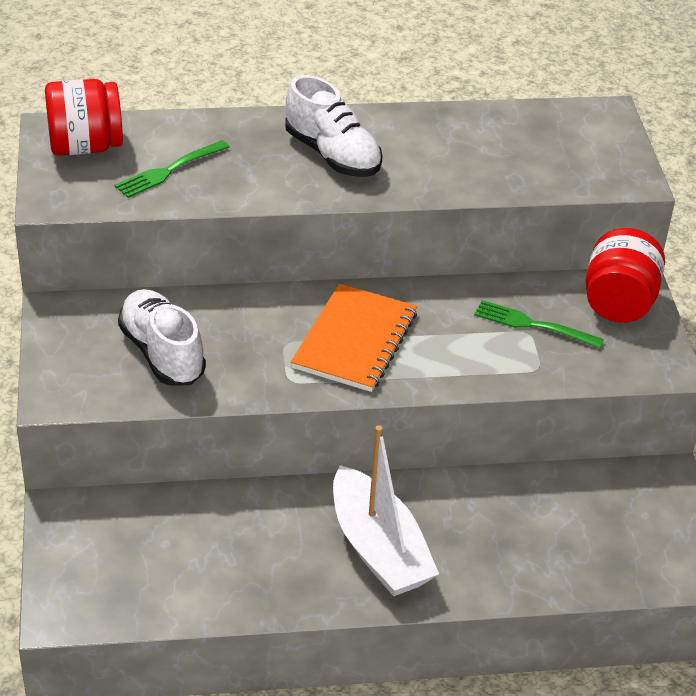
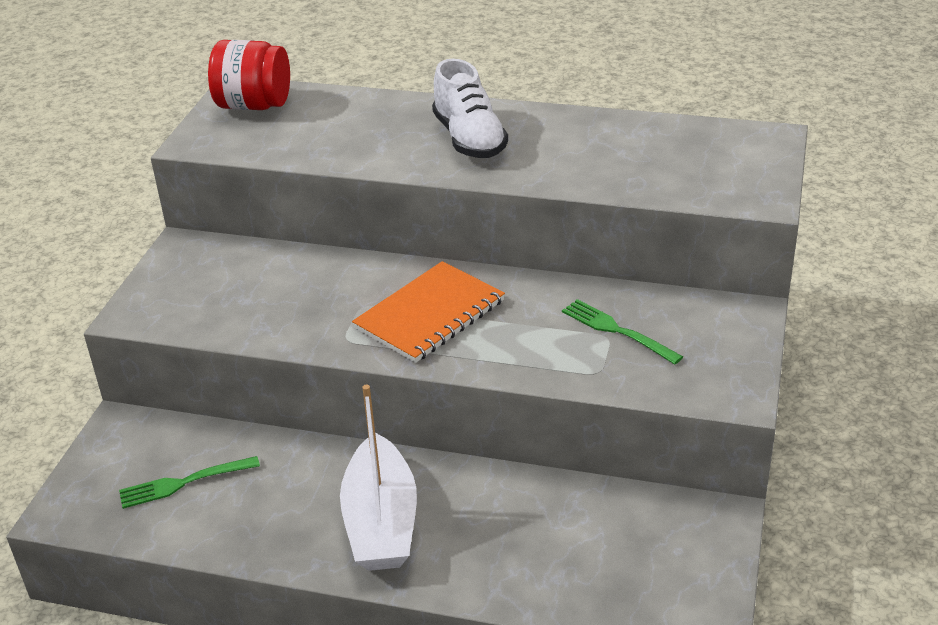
camera: 25 degrees right, 5 degrees down
green fork [115,140,229,198] -> green fork moved to [119,456,260,509]
white shoe [118,289,206,386] -> none
red jar [585,228,665,323] -> none

